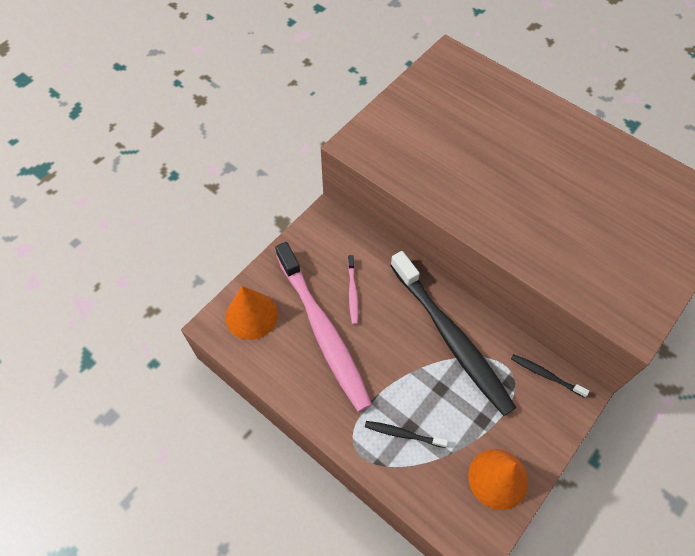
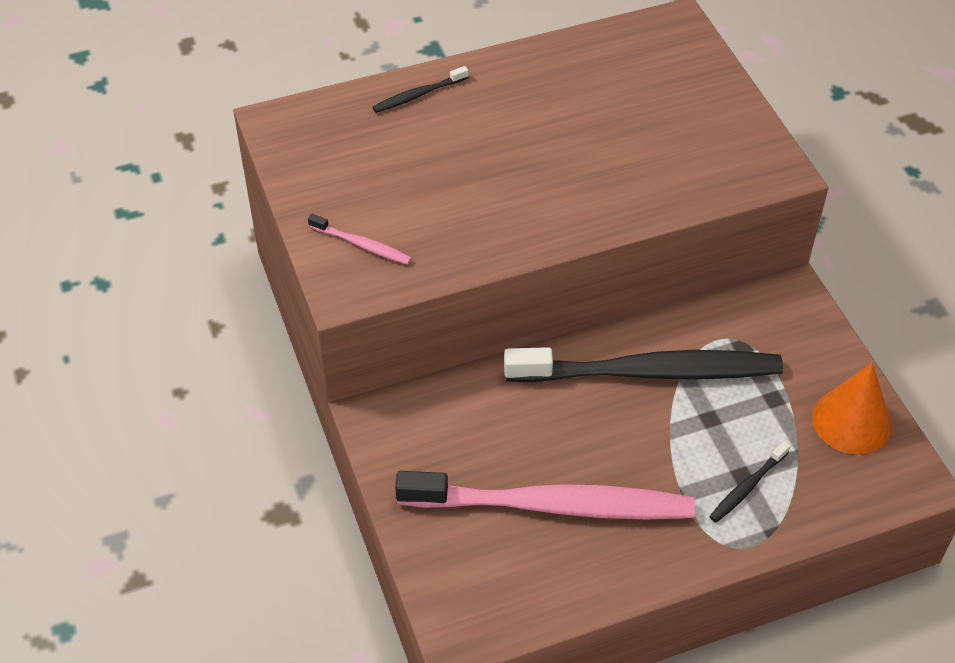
camera: 60 degrees left, 10 degrees down
orange cone [226,286,278,340] -> none
pink toothbrush [348,255,359,325] -> pink toothbrush moved to [308,214,412,265]
black toothbrush [511,354,589,398] -> black toothbrush moved to [373,66,468,113]

